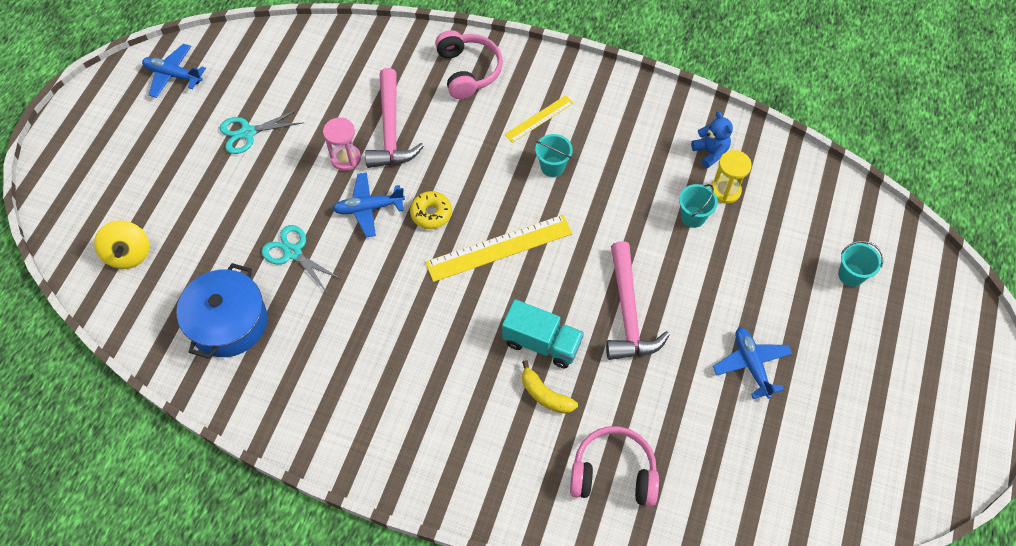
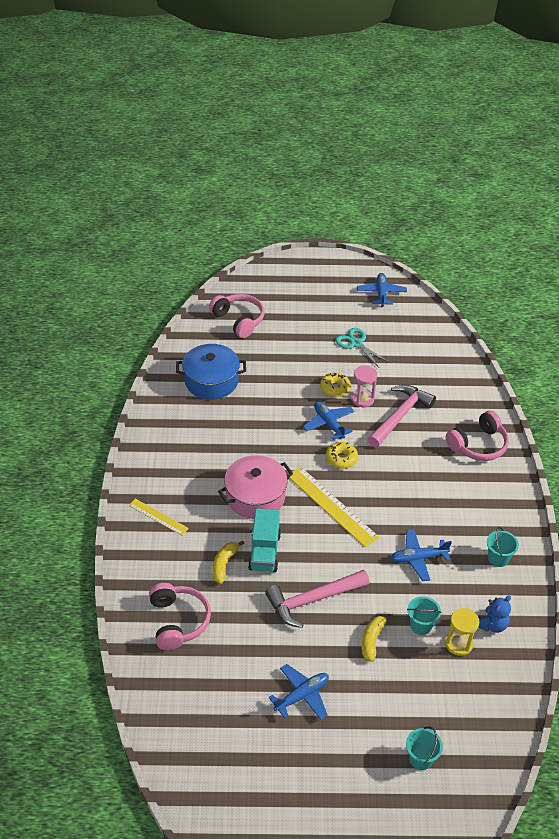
camera: 70 degrees right, 15 degrees down
yellow spinning top [94,220,149,269] -> pink headphones [209,294,264,338]
turquoise scissors [262,225,341,291] -> none
pink hammer [365,68,424,168] -> pink hammer turned 150 degrees clockwise [368,385,436,447]
yellow ruler [505,95,574,143] -> yellow ruler moved to [129,499,189,536]
turquoise bucket [535,134,573,177] -> turquoise bucket moved to [487,527,519,567]
none -> pink pot [218,455,293,519]
none -> yellow donut [320,373,351,397]
none -> yellow banana [361,614,392,662]
none -> blue plane [391,529,452,581]

